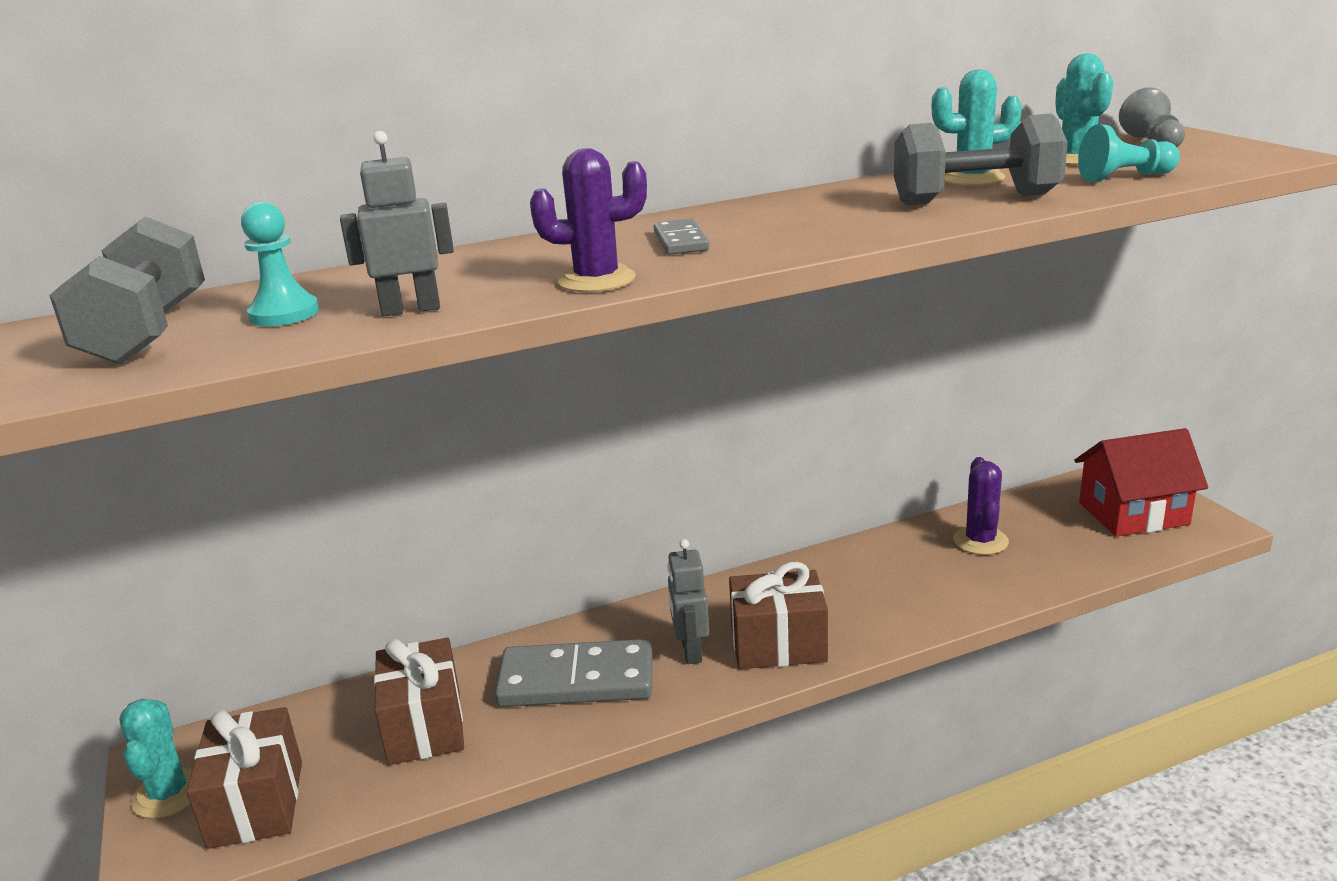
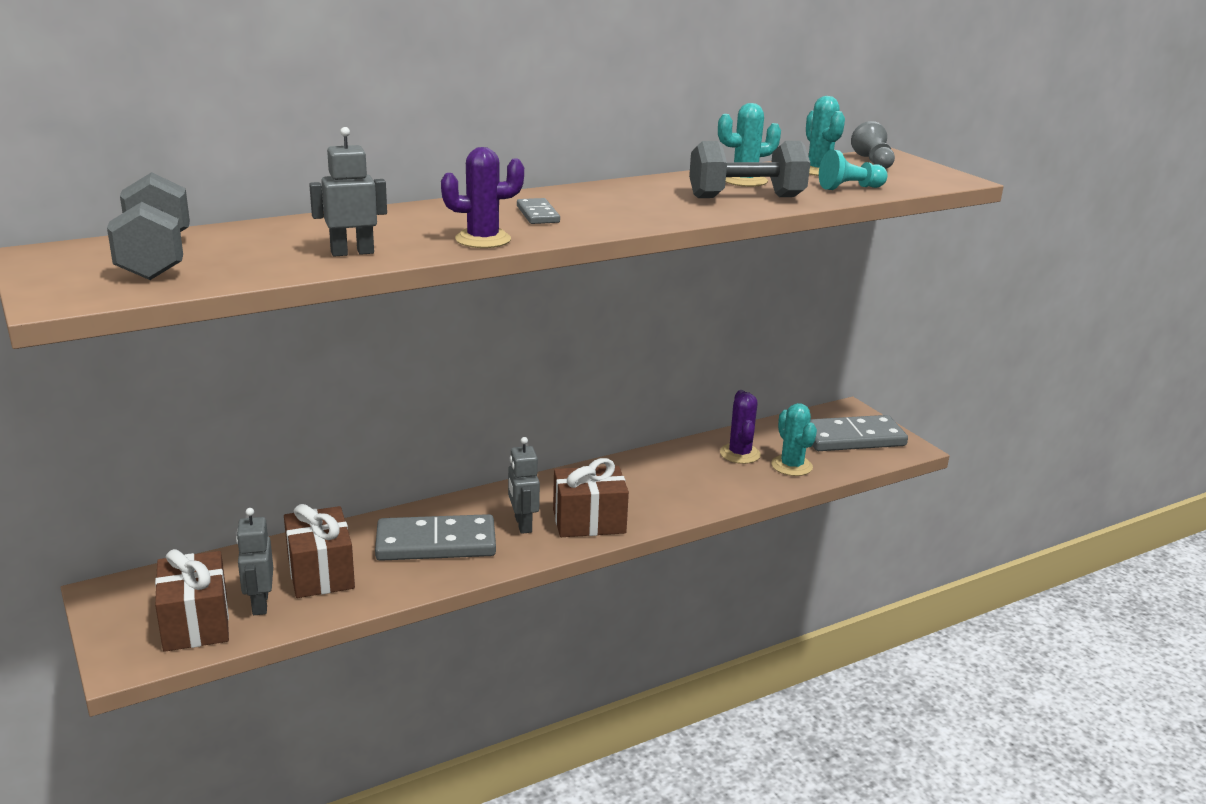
camera: 10 degrees left, 0 degrees up
turquoise cactus [119,699,193,819] -> turquoise cactus moved to [771,403,817,476]
turquoise pawn [241,202,319,326] -> none
red house [1074,428,1208,537] -> grey domino [810,415,908,451]
none -> grey robot [236,508,273,615]

